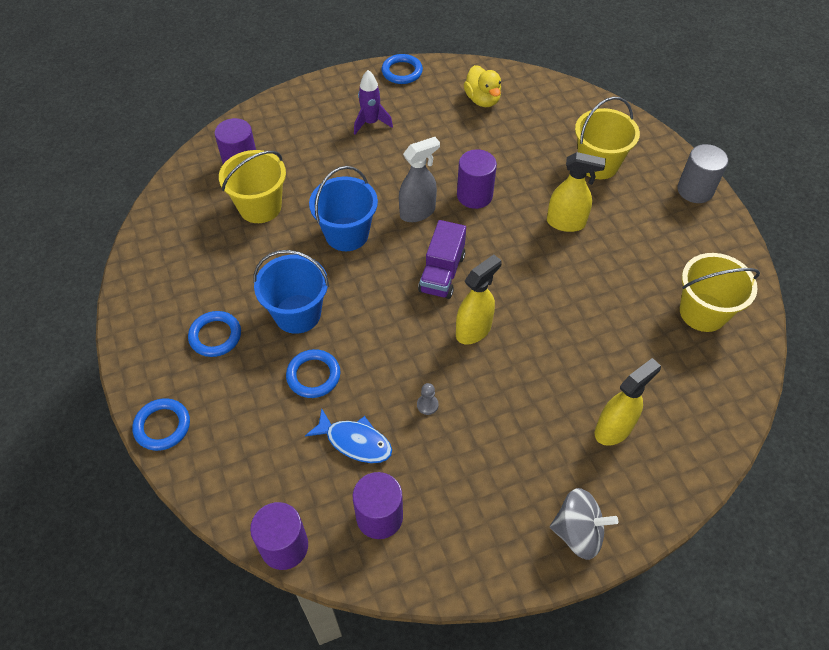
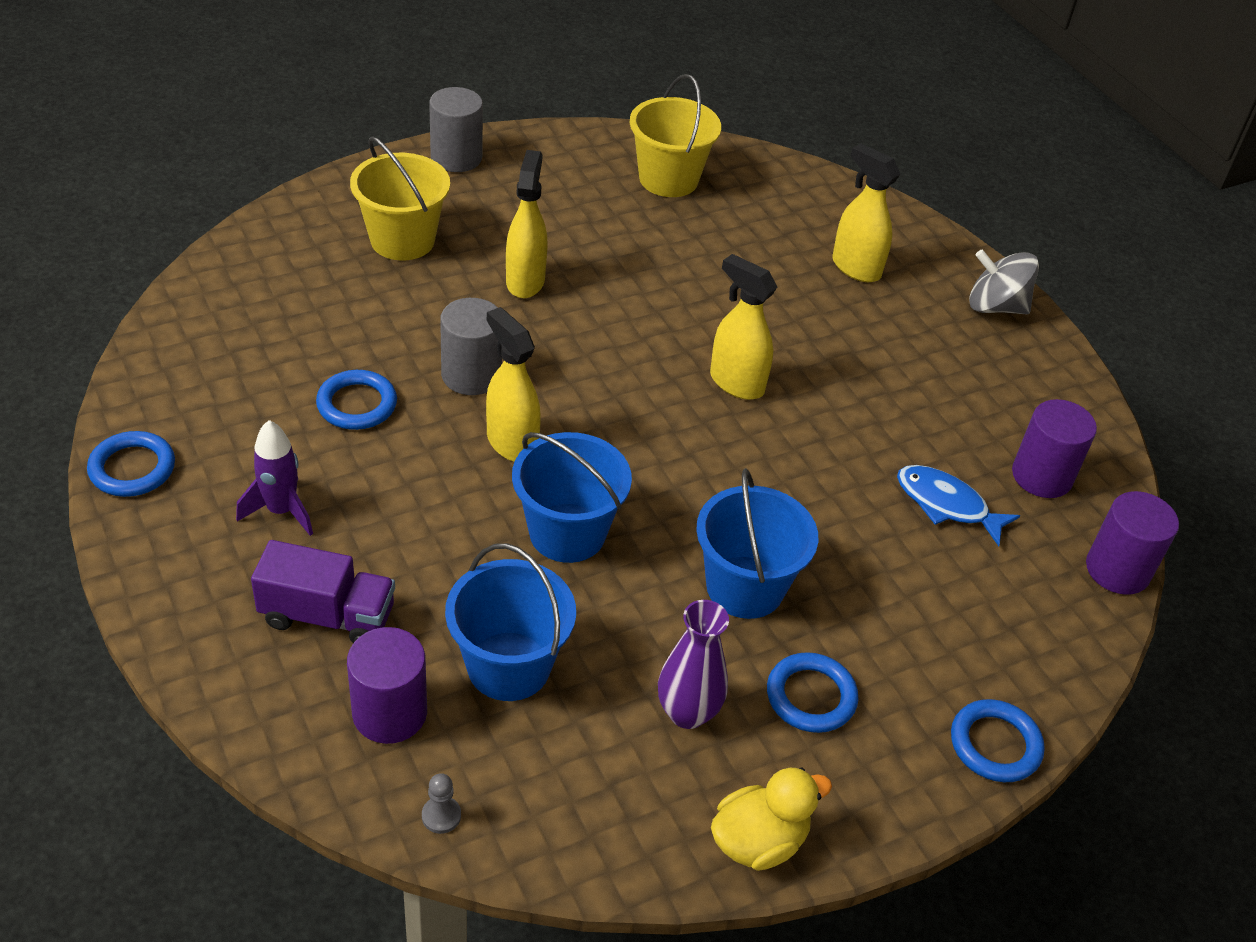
camera: 100 degrees left, 10 degrees down
yellow bucket [219,150,286,223] -> blue bucket [445,543,576,701]
blue ring [286,349,341,398] -> blue ring moved to [316,370,397,430]
blue fish [305,408,392,463] -> blue fish turned 75 degrees counterclockwise [897,465,1020,546]
grey spray bottle [399,137,440,222] -> yellow spray bottle [486,307,541,462]
grey pawn [417,383,439,415] -> grey pawn moved to [422,773,461,834]
purple truck [418,220,466,299] -> purple truck moved to [251,540,395,643]
purple cylinder [457,149,497,209] -> grey cylinder [440,298,502,395]
yellow duck [463,65,501,107] -> yellow duck moved to [711,768,832,871]
grey spinning top [550,488,618,560] -> grey spinning top turned 75 degrees counterclockwise [969,249,1039,314]
none -> purple vase [658,600,729,729]

